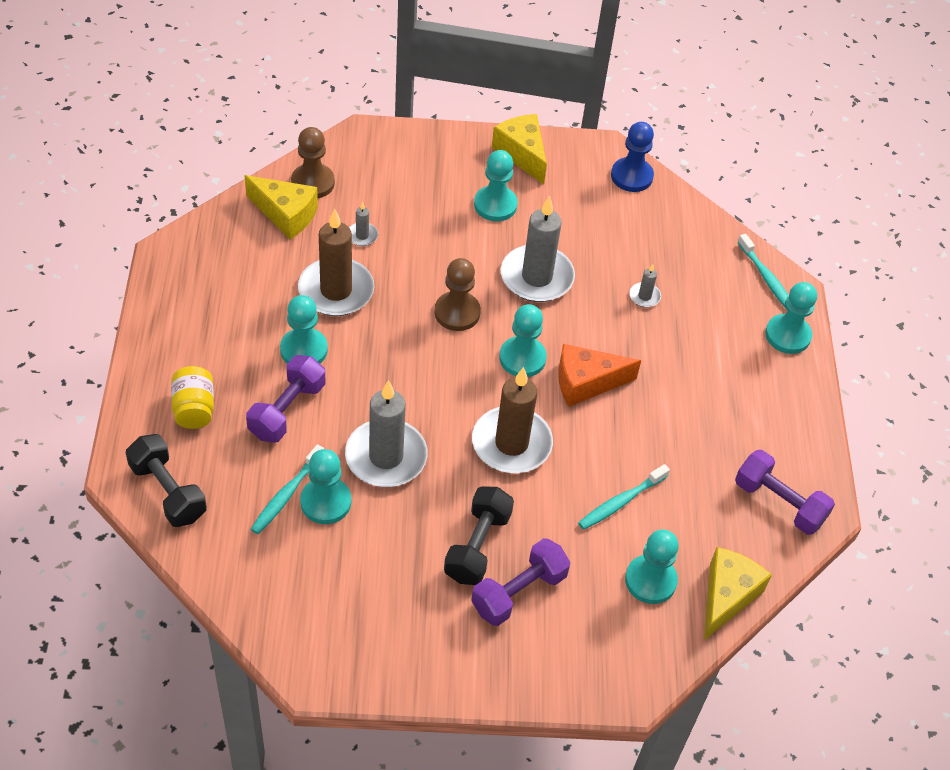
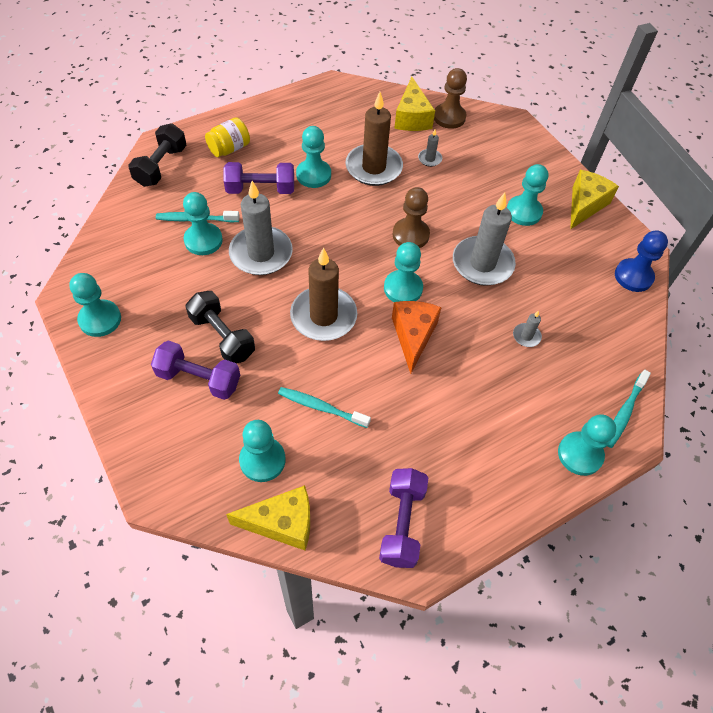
camera: 60 degrees right, 5 degrees up
black dumbbell [444,486,514,585] -> black dumbbell turned 60 degrees clockwise [185,291,255,364]
orange cheese [558,344,641,407] -> orange cheese turned 45 degrees clockwise [392,301,442,374]
none -> turquoise pawn [69,273,121,337]

